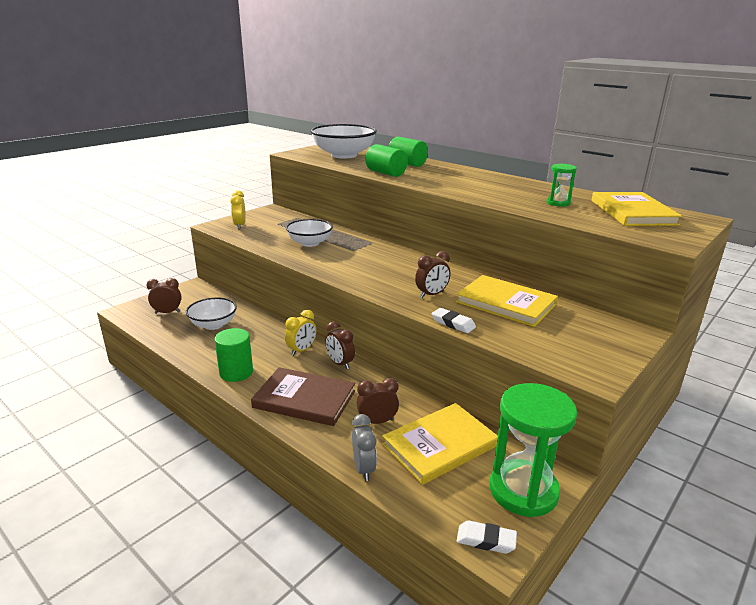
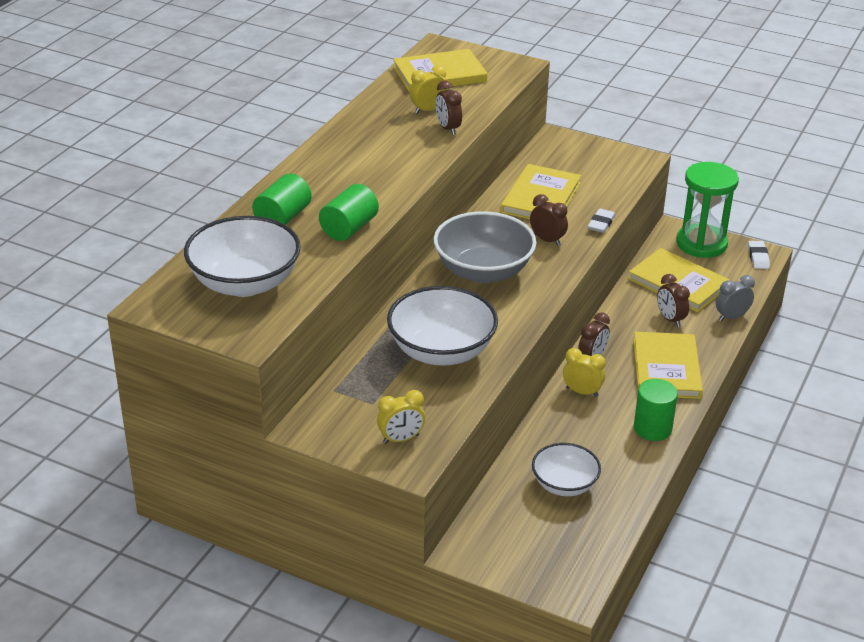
camera: 105 degrees left, 10 degrees up
brown clock [146,278,182,314] -> brown clock moved to [436,81,462,135]
brown book [251,367,355,426] -> yellow book [634,332,703,399]
white bowl [286,219,333,247] -> white bowl [387,286,498,366], size x1.62
green hourglass [547,164,577,207] -> yellow clock [410,65,448,114]
none -> grey bowl [434,211,536,283]

